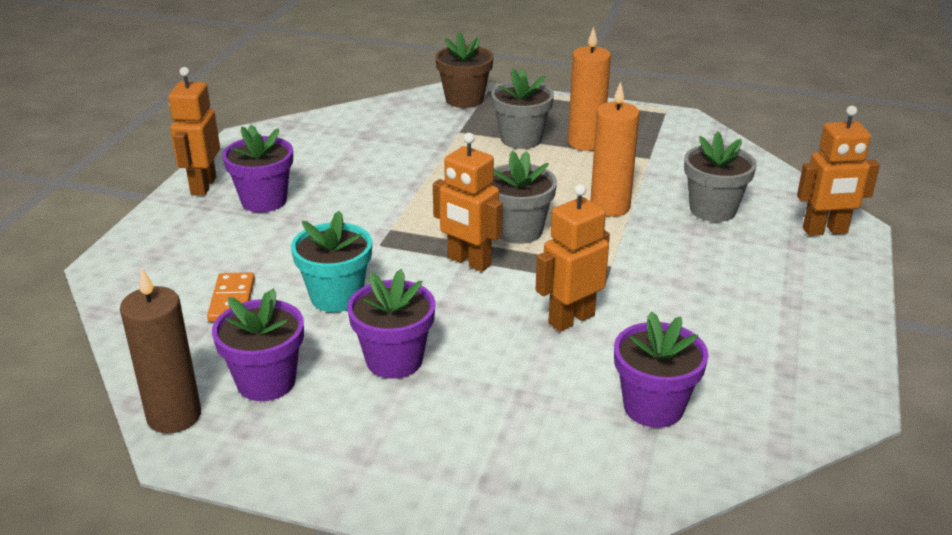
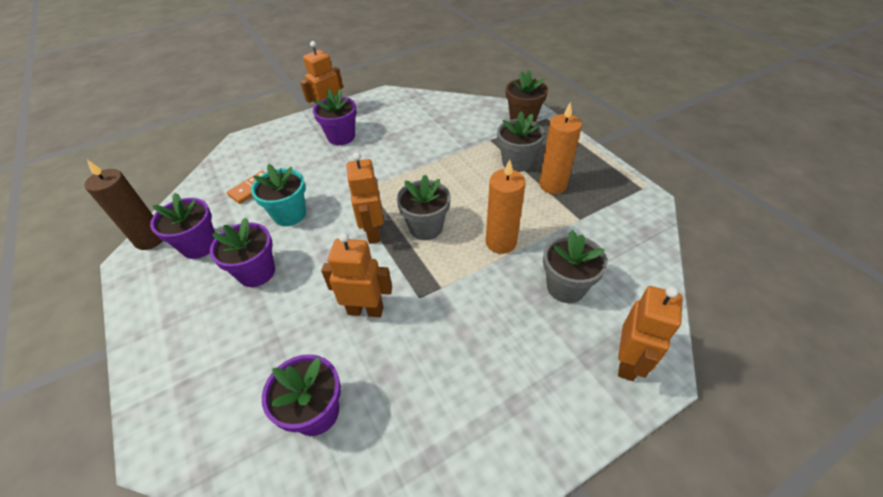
camera: 45 degrees right, 15 degrees up
orange robot [797,106,880,236] -> orange robot turned 105 degrees counterclockwise [618,286,682,381]

